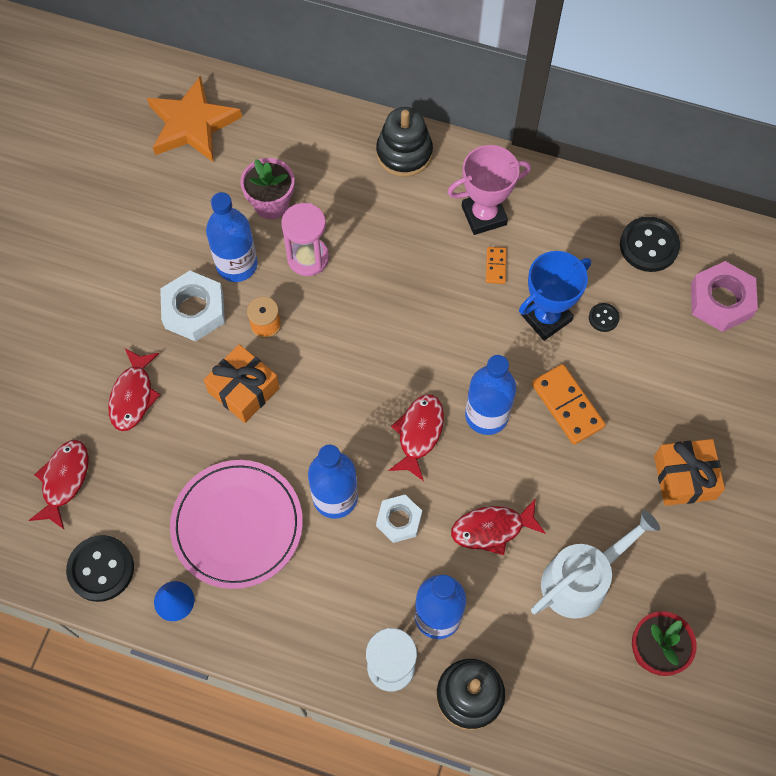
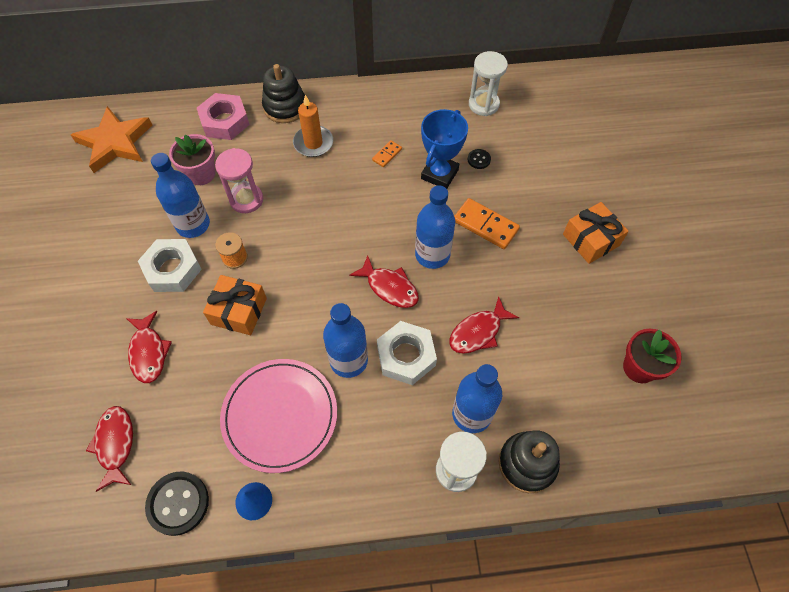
camera: 25 degrees left, 5 degrees down
white nut [376,495,422,543] -> white nut [377,321,437,385], size x1.56
red fish [389,394,444,481] -> red fish turned 135 degrees clockwise [349,255,419,308]
pink trophy [447,145,531,235] -> none
orange domino [486,247,507,284] -> orange domino turned 60 degrees clockwise [372,140,402,167]
white watering can [531,510,660,619] -> none
black button [620,217,680,272] -> white hourglass [469,51,508,116]
pink nut [691,261,758,332] -> pink nut moved to [197,93,250,140]
none -> orange candle [293,95,333,157]

